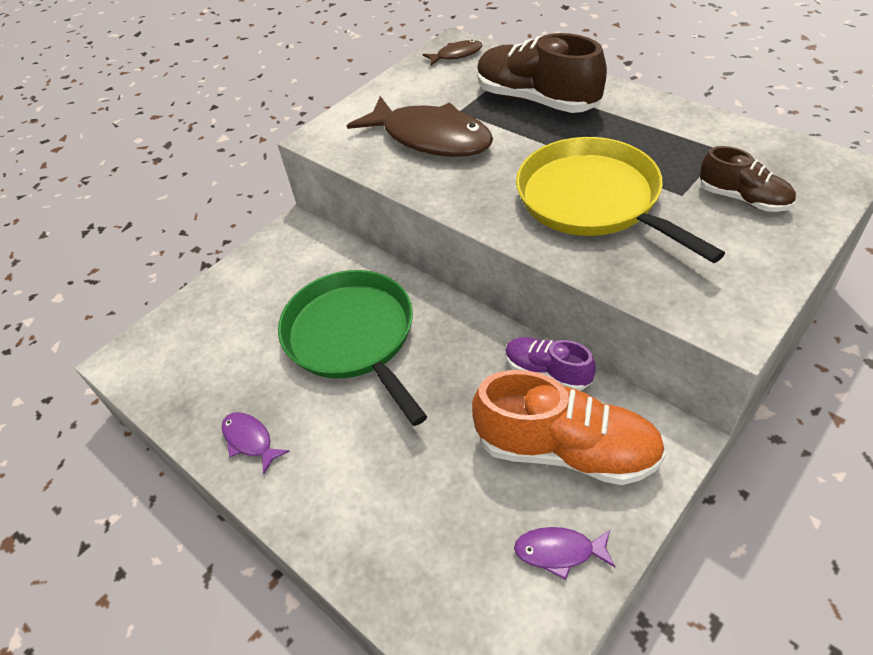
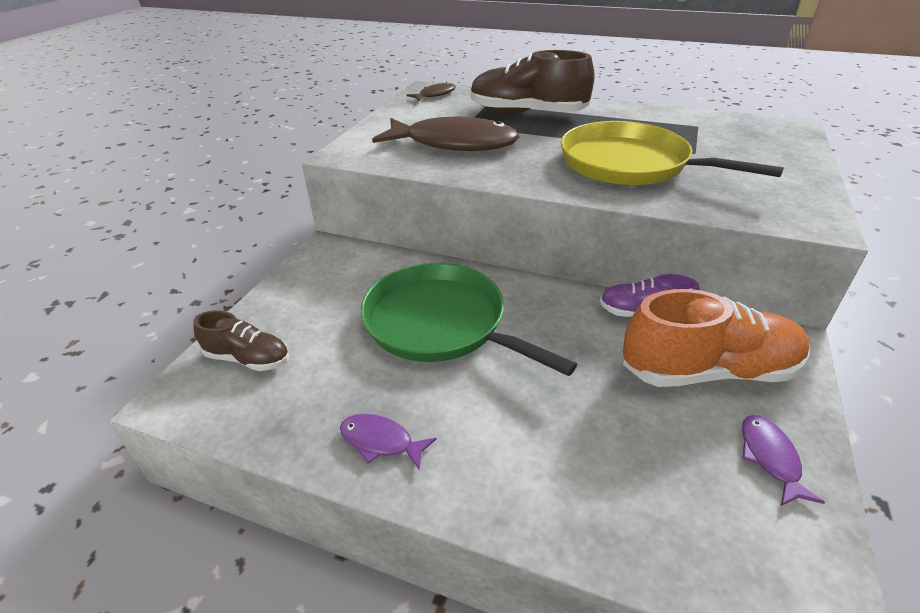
camera: 25 degrees left, 10 degrees down
purple fish [514,527,615,580] -> purple fish turned 105 degrees clockwise [742,415,825,506]
brown shoe [700,146,796,212] -> brown shoe moved to [193,310,289,371]

